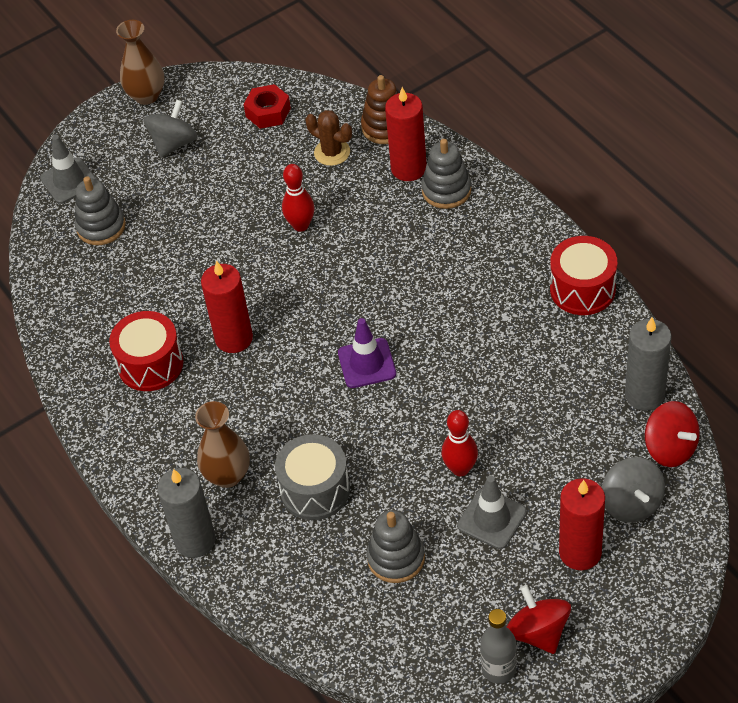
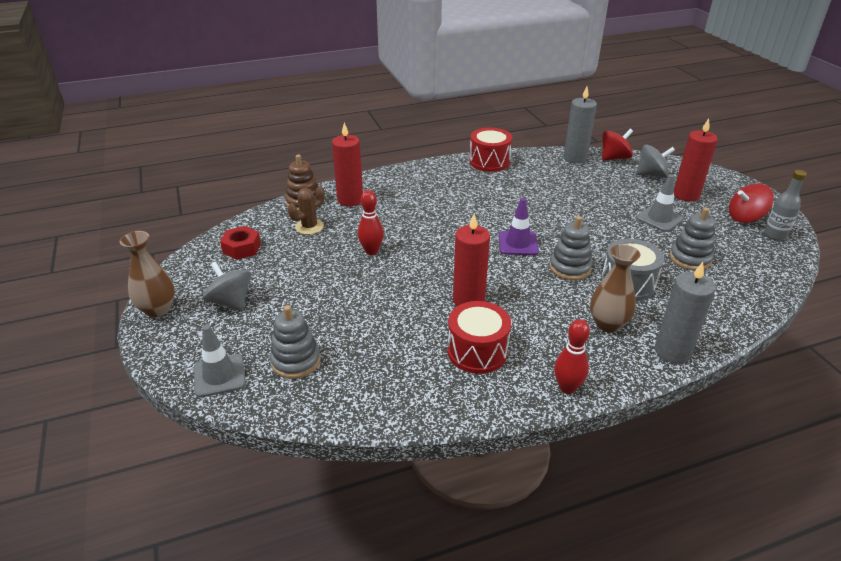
camera: 80 degrees left, 15 degrees down
grey stacking toy [421,139,472,209] -> grey stacking toy moved to [549,216,592,280]
red bowling pin [441,410,478,476] -> red bowling pin moved to [554,319,590,394]

